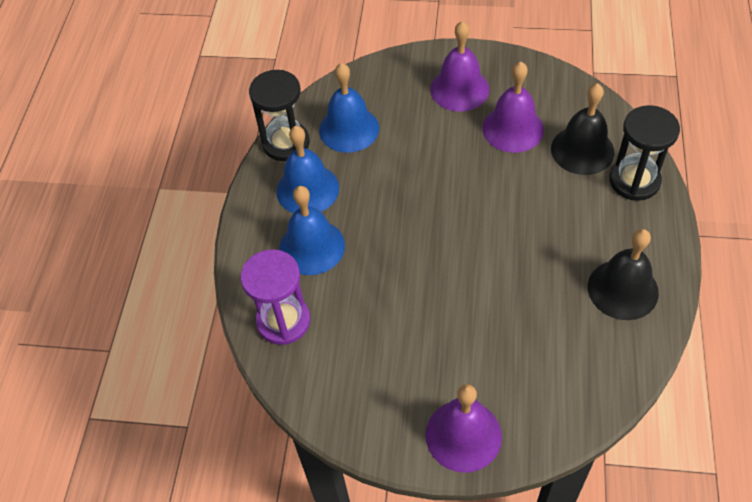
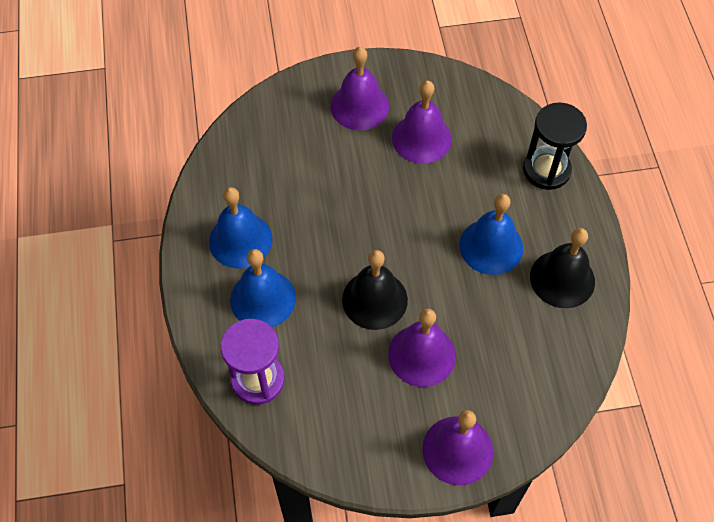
camera: 20 degrees left, 5 degrees up
black hourglass [249,70,309,161] -> none
blue bell [319,63,379,153] -> blue bell moved to [459,194,523,275]
black bell [551,83,614,175] -> black bell moved to [342,250,408,330]
none -> purple bell [388,308,456,387]

